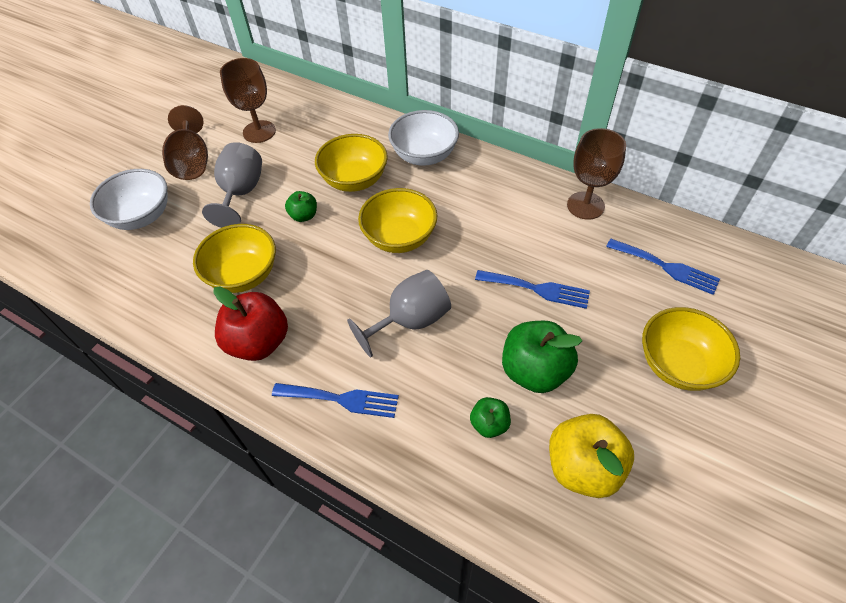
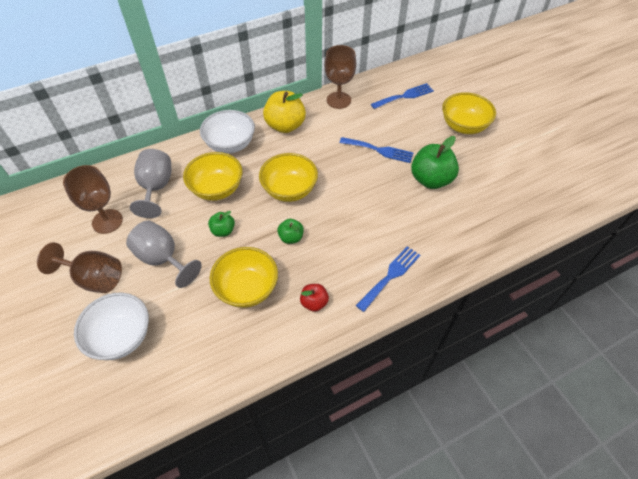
camera: 60 degrees left, 0 degrees up
red apple [213,286,288,361] -> red apple [300,284,329,312], size x0.53
grey goblet [347,270,451,357] -> grey goblet moved to [130,149,171,218]
green apple [470,397,511,438] -> green apple moved to [278,219,304,244]
blue fork [475,270,590,309] -> blue fork turned 60 degrees clockwise [339,137,413,163]
yellow apple [549,414,634,498] -> yellow apple moved to [263,91,306,133]

